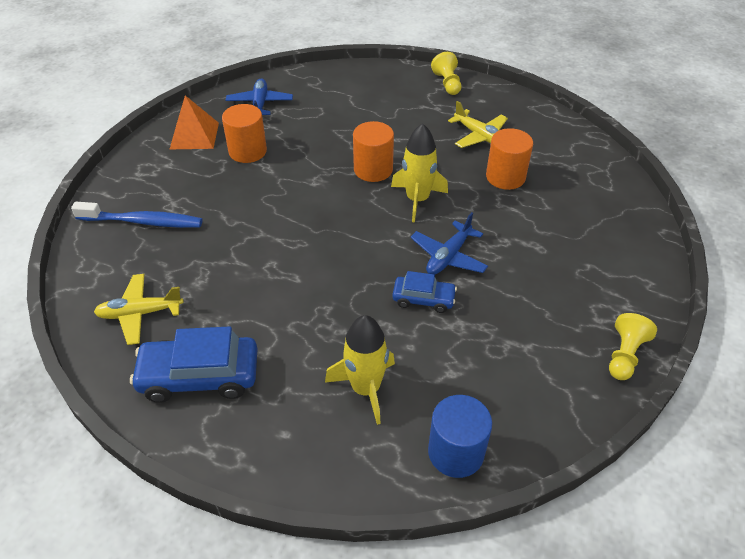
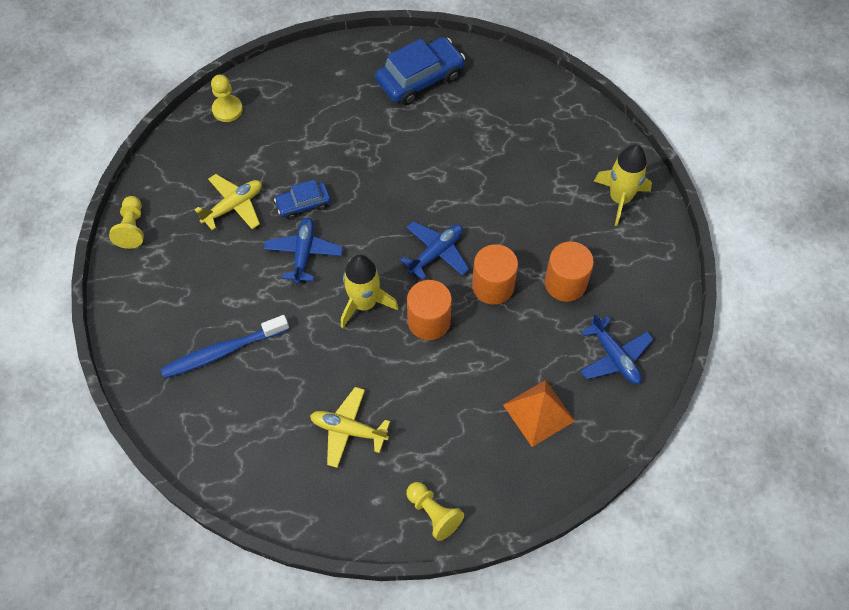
camera: 150 degrees right, 15 degrees up
blue toothbrush [71,202,202,228] -> blue toothbrush moved to [161,315,289,379]
yellow plane [94,274,184,345] -> yellow plane moved to [194,174,262,230]
orange pyramid [170,95,219,149] -> orange pyramid moved to [503,380,575,447]
yellow rocket [325,315,395,425] -> yellow rocket moved to [594,145,652,226]
blue cylinder [428,395,492,478] -> yellow pawn [211,75,243,122]
orange cylinder [486,128,533,190] -> orange cylinder moved to [472,244,518,305]
none -> blue plane [400,221,469,280]

